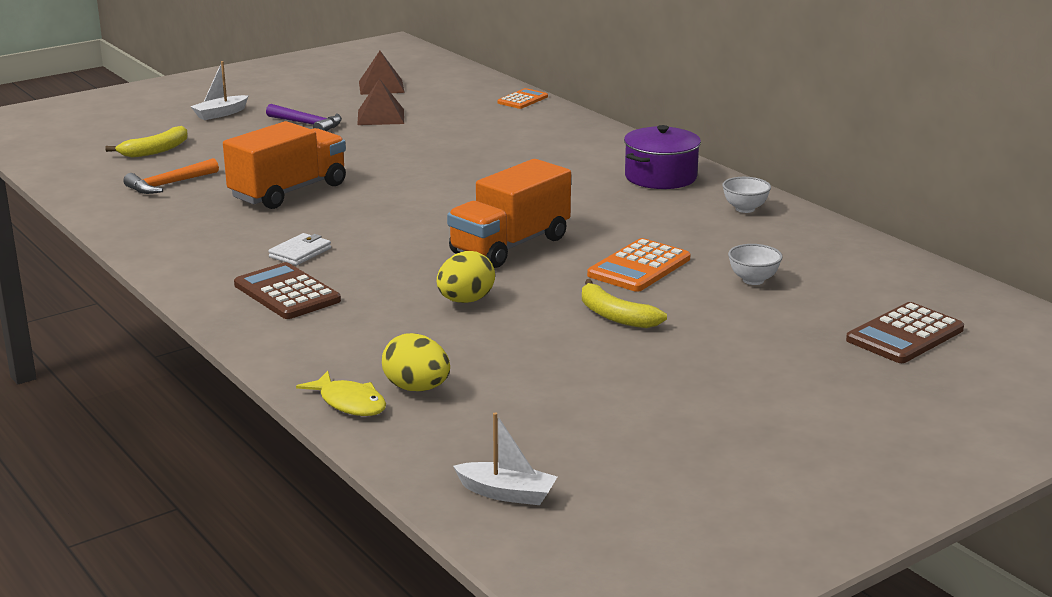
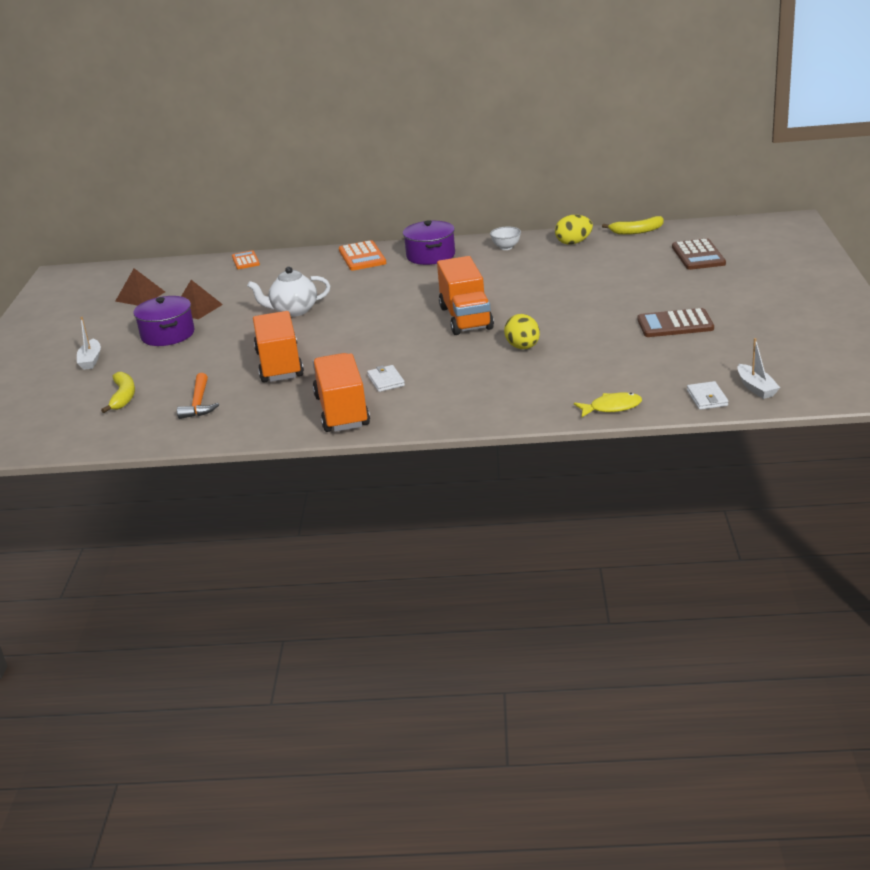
camera: 50 degrees left, 5 degrees up
brown calculator [234,262,341,319] -> brown calculator moved to [638,308,714,337]
purple hammer [266,104,342,131] -> purple pot [133,296,195,346]
yellow egg [382,333,450,391] -> yellow egg moved to [555,215,593,245]
white boat [453,412,557,505] -> white boat turned 105 degrees clockwise [737,338,780,399]
yellow banana [582,279,667,328] -> yellow banana moved to [602,216,664,235]
orange calculator [587,238,691,292] -> orange calculator moved to [339,240,386,271]
white bowl [728,244,783,285] -> none
none -> white teapot [247,267,330,317]
none -> orange truck [313,353,370,432]
none -> white wallet [687,381,728,410]

